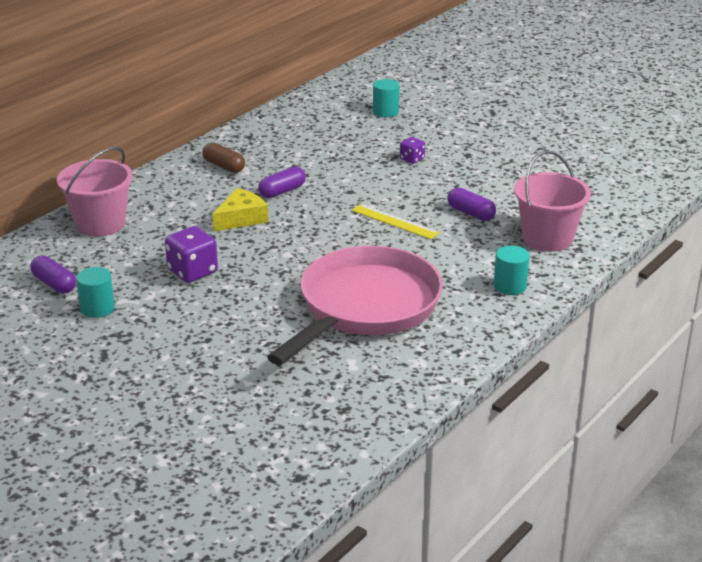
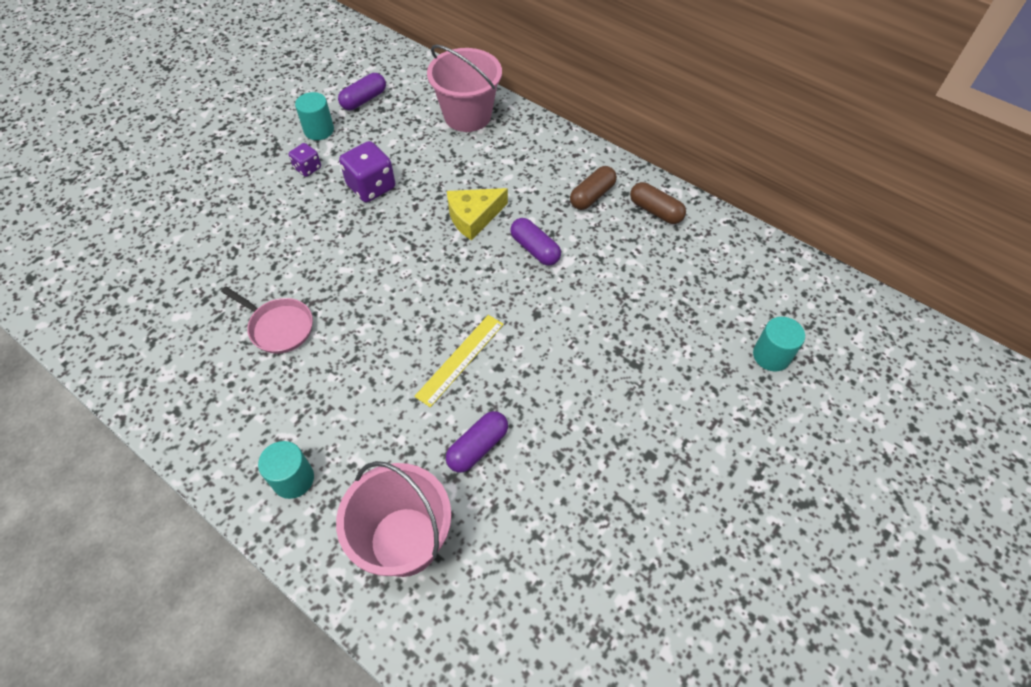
camera: 90 degrees right, 25 degrees up
yellow cheese [212,188,268,231] -> yellow cheese turned 105 degrees clockwise [447,188,508,241]
pink pan [267,246,443,365] -> pink pan [221,287,313,354], size x0.42
purple dice [400,137,425,164] -> purple dice moved to [289,143,321,177]
none -> brown capsule [630,182,686,224]

